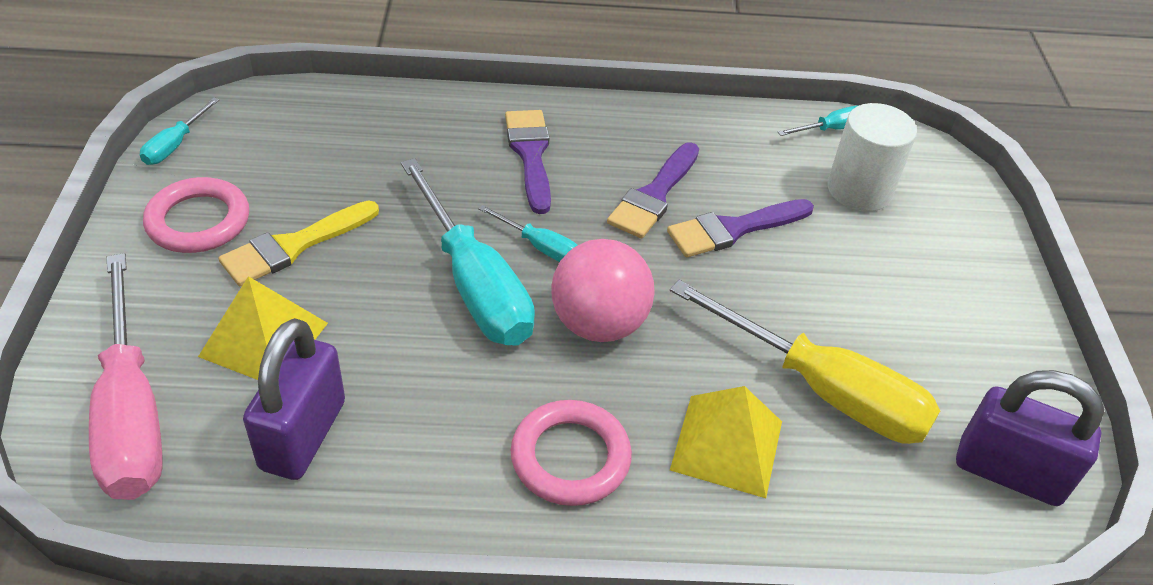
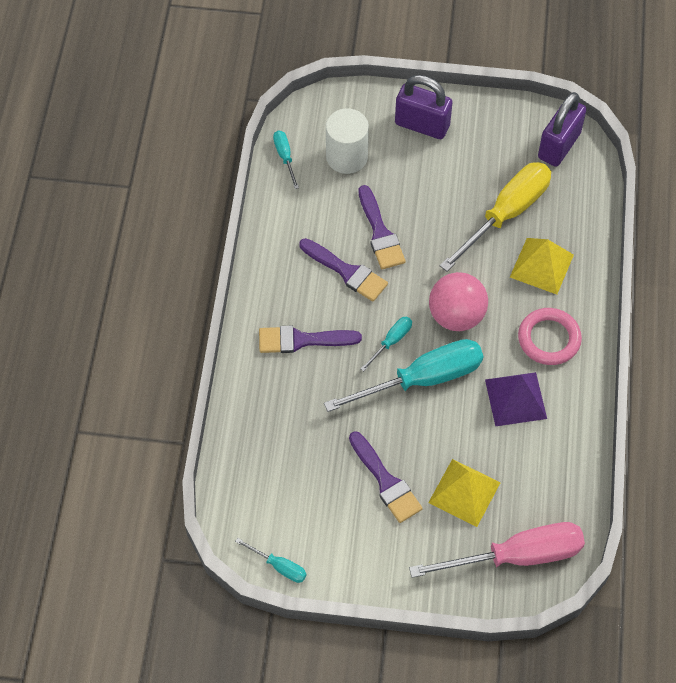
camera: 80 degrees left, 15 degrees up
pink ring [143,177,249,253] -> none
yellow brush [219,200,379,286] -> purple brush [349,431,423,523]
purple padlock [243,318,345,480] -> purple padlock moved to [395,75,453,139]
none -> purple pyramid [485,372,547,426]

